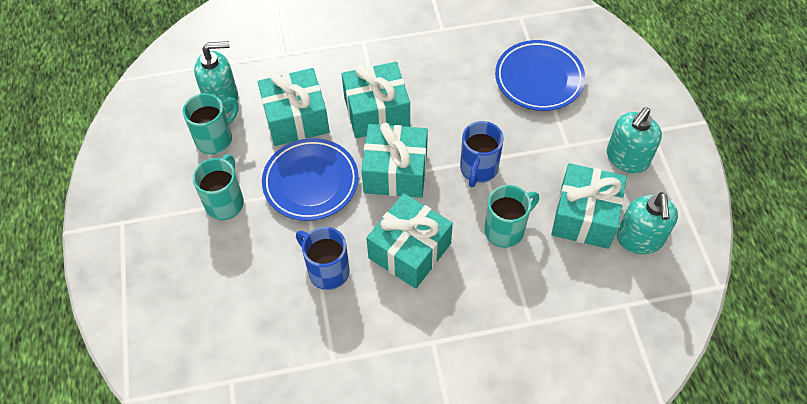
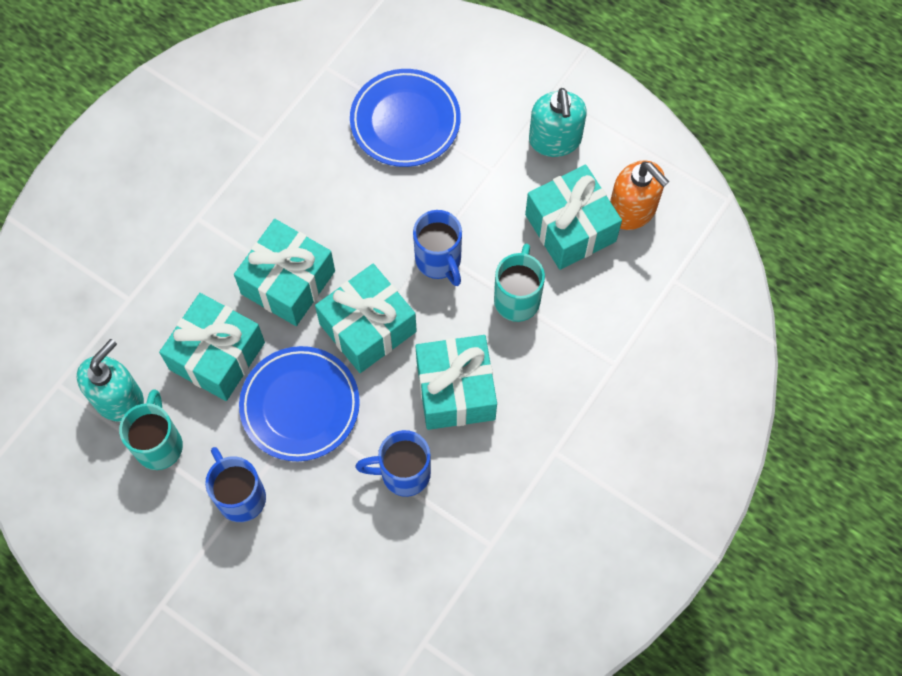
camera: 45 degrees left, 10 degrees up
turquoise mug [192,154,244,220] -> blue mug [205,447,266,522]
turquoise soap dispenser [617,192,678,254] -> orange soap dispenser [610,160,669,230]

